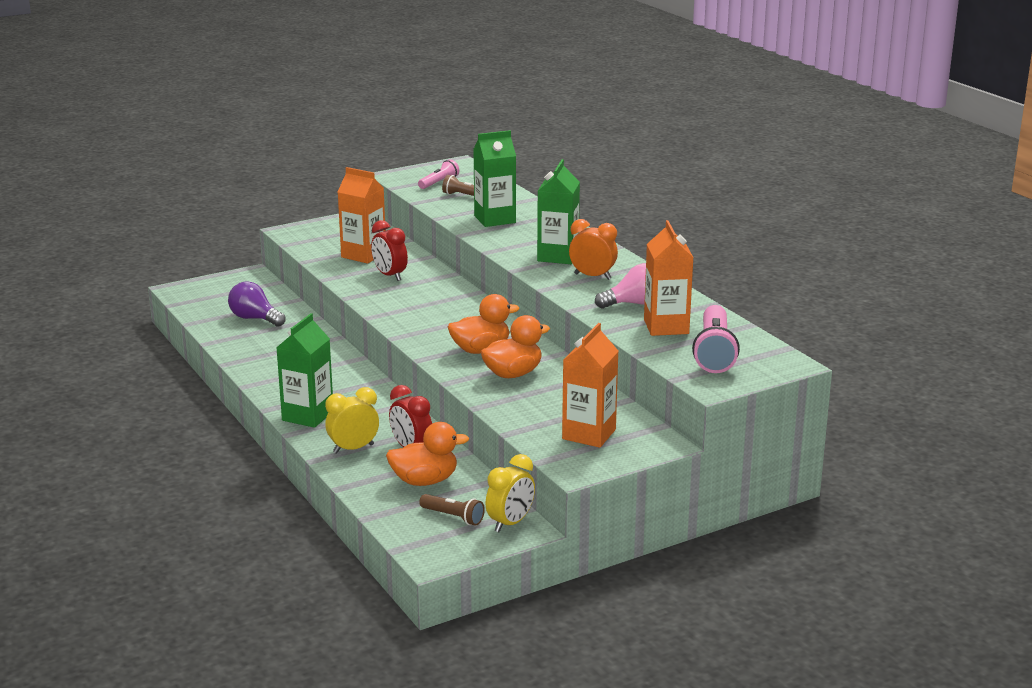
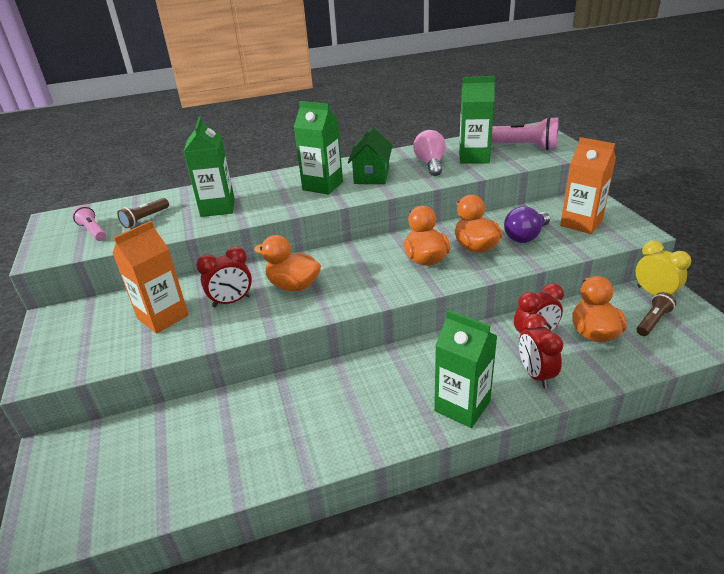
camera: 75 degrees left, 10 degrees up
purple light bulb [228,281,286,327] -> purple light bulb moved to [504,206,550,243]
yellow clock [325,387,379,454] -> red clock [519,314,563,388]
orange clock [569,219,618,280] -> green house [348,127,393,184]
orange carton [644,220,694,336] -> green carton [459,76,495,164]
none -> orange duck [254,235,321,291]

